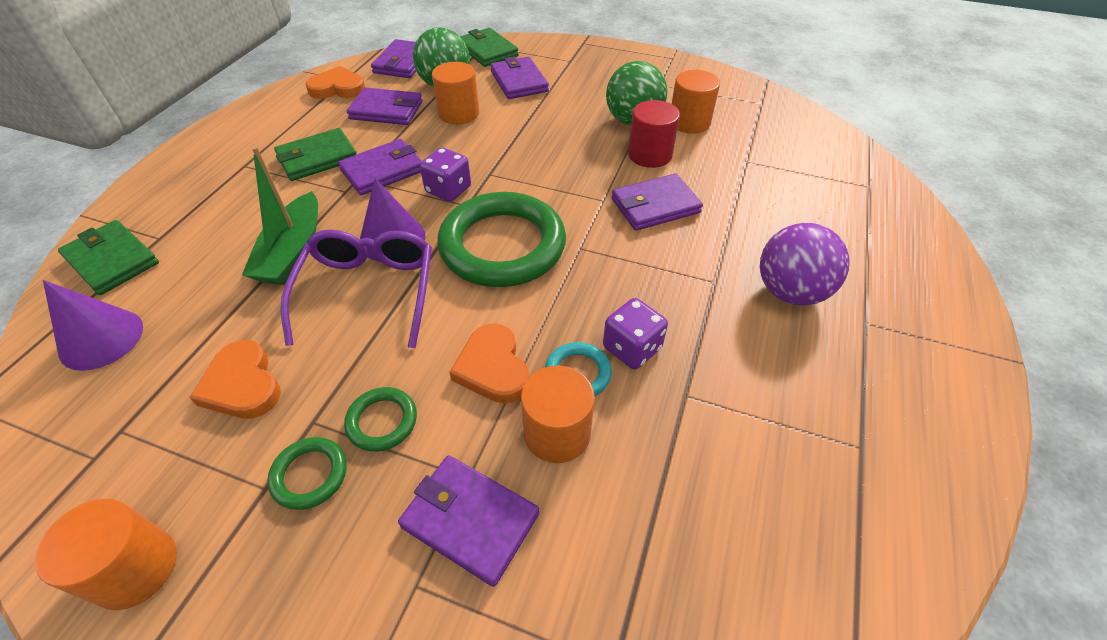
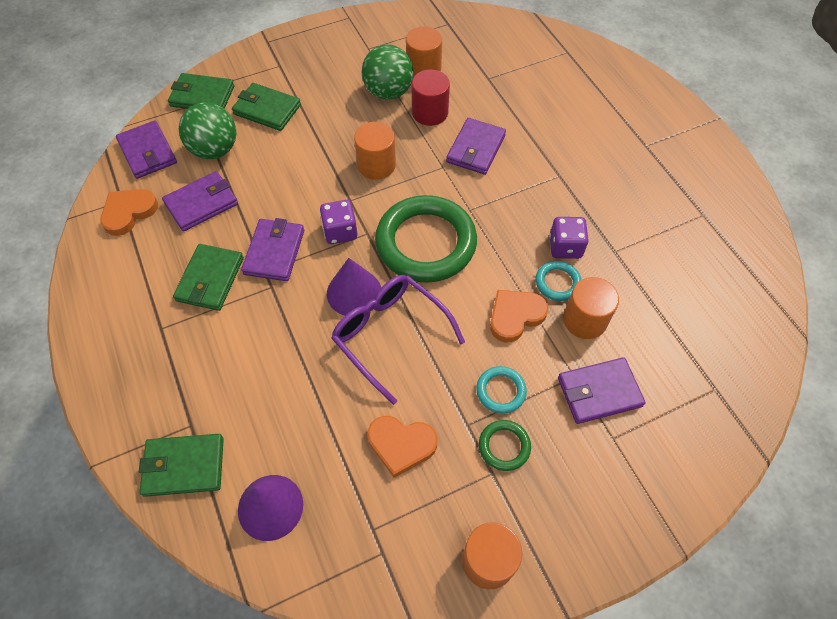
camera: 45 degrees left, 10 degrees up
green boat [242,146,318,285] -> none
green ring [344,387,417,452] -> turquoise ring [476,366,527,413]
orange cylinder [432,62,479,124] -> orange cylinder moved to [354,122,396,180]
orange heart [449,323,529,404] -> orange heart turned 120 degrees clockwise [490,290,549,342]
purple wallet [490,56,549,99] -> green wallet [232,83,301,131]
purple ball [760,223,850,306] -> none

